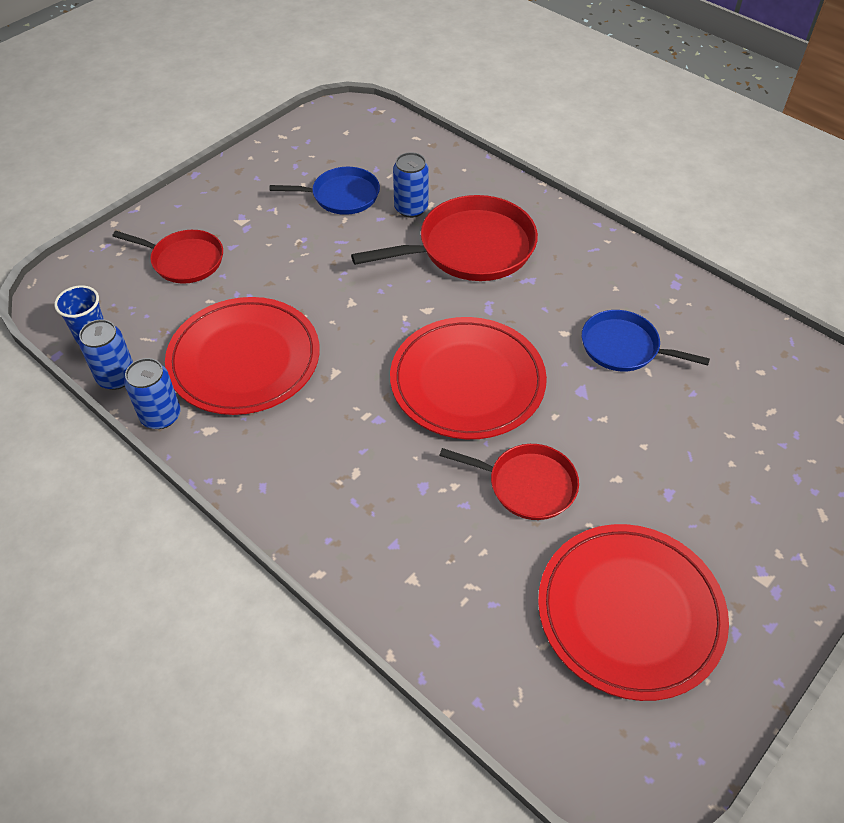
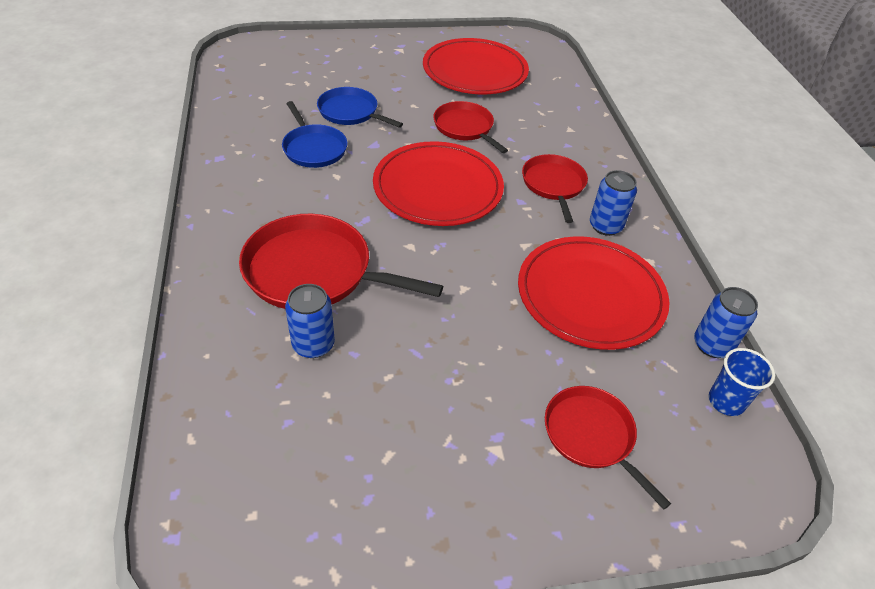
camera: 145 degrees left, 5 degrees down
blue can [124,358,181,429] -> blue can moved to [590,170,637,236]
blue pan [270,167,380,215] -> blue pan moved to [317,87,403,128]
none -> red pan [522,154,588,223]

